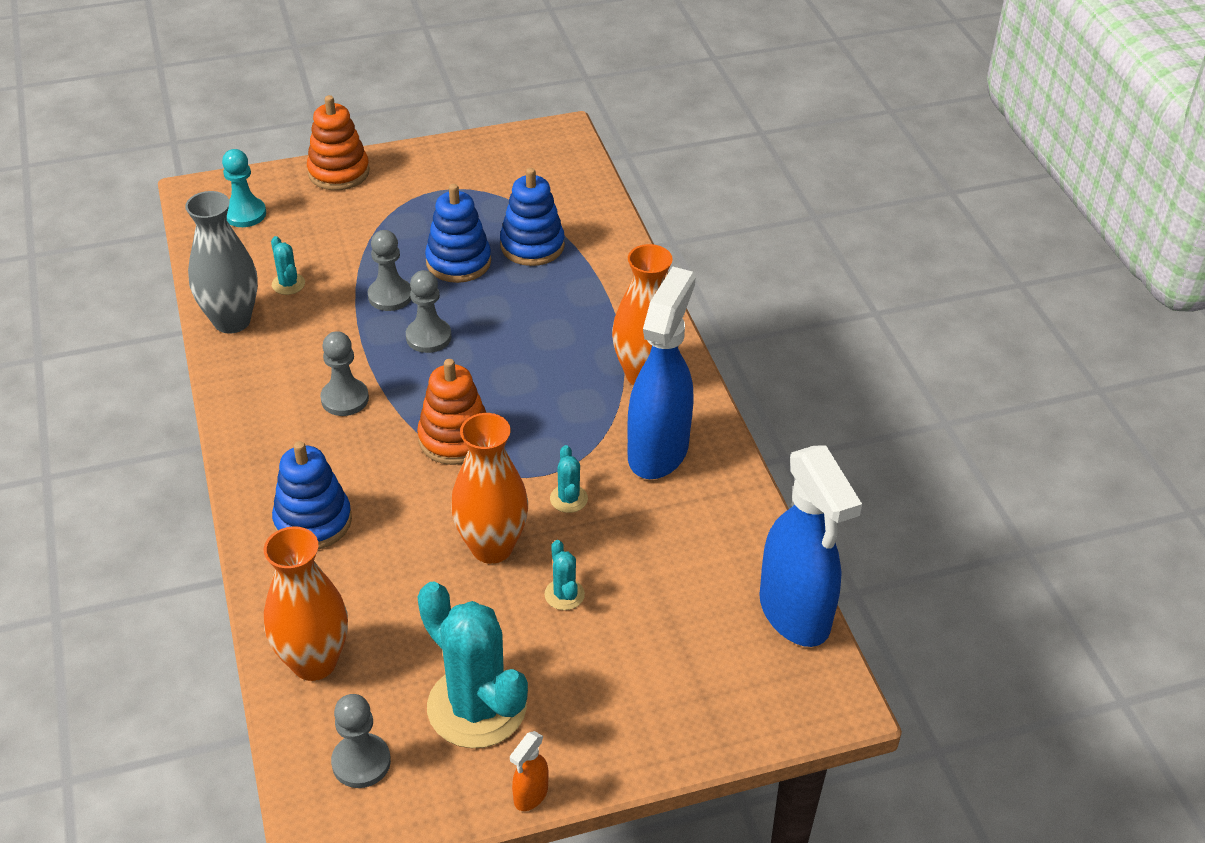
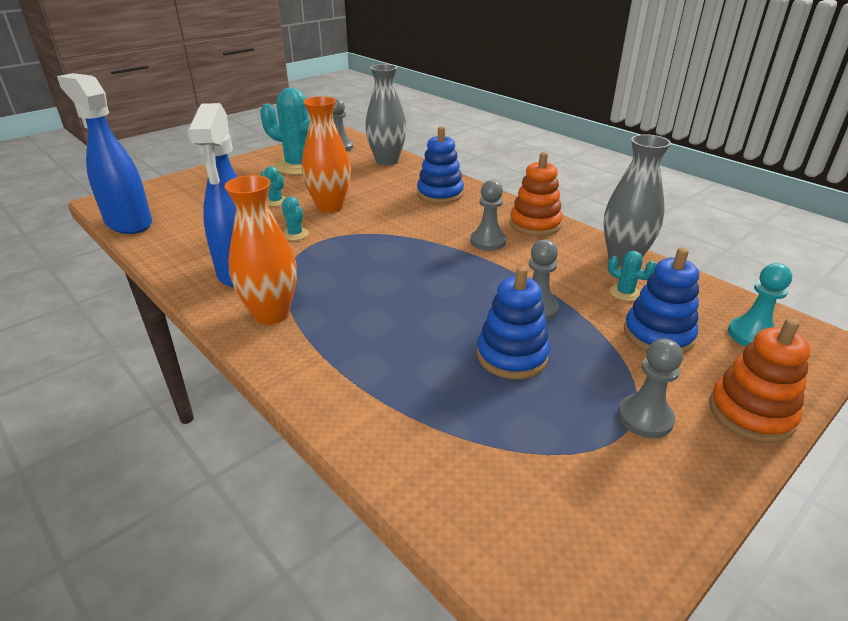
camera: 155 degrees right, 10 degrees down
orange vase [264,526,348,681] -> grey vase [365,64,407,166]
grey pawn [406,270,452,353] -> grey pawn moved to [618,339,683,438]
orange stacking toy [417,359,486,465] -> orange stacking toy moved to [510,152,563,236]
blue stacking toy [500,168,565,266] -> blue stacking toy moved to [624,247,699,354]
orange spray bottle [510,731,549,811] -> none

